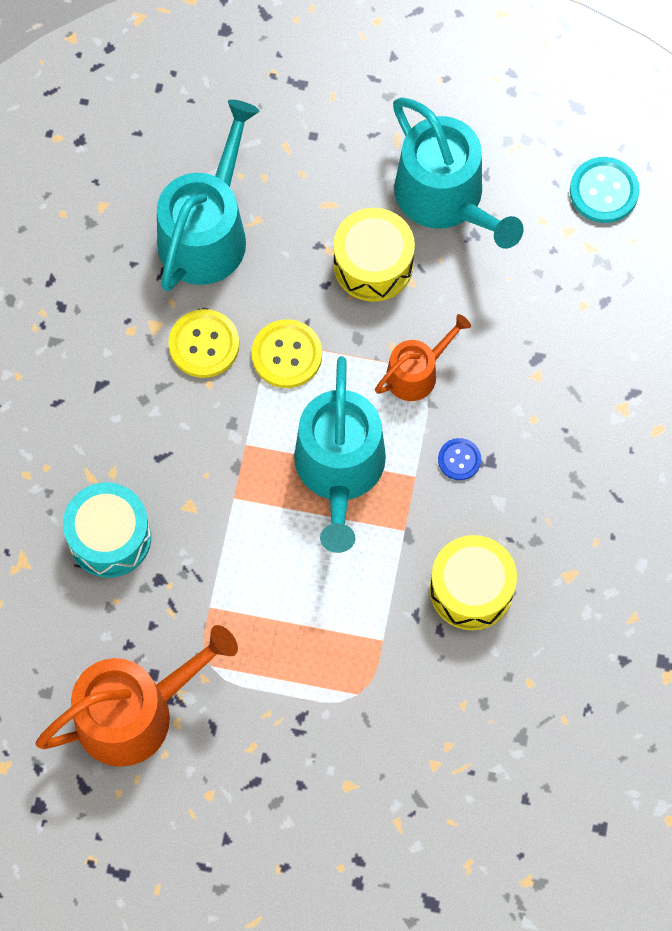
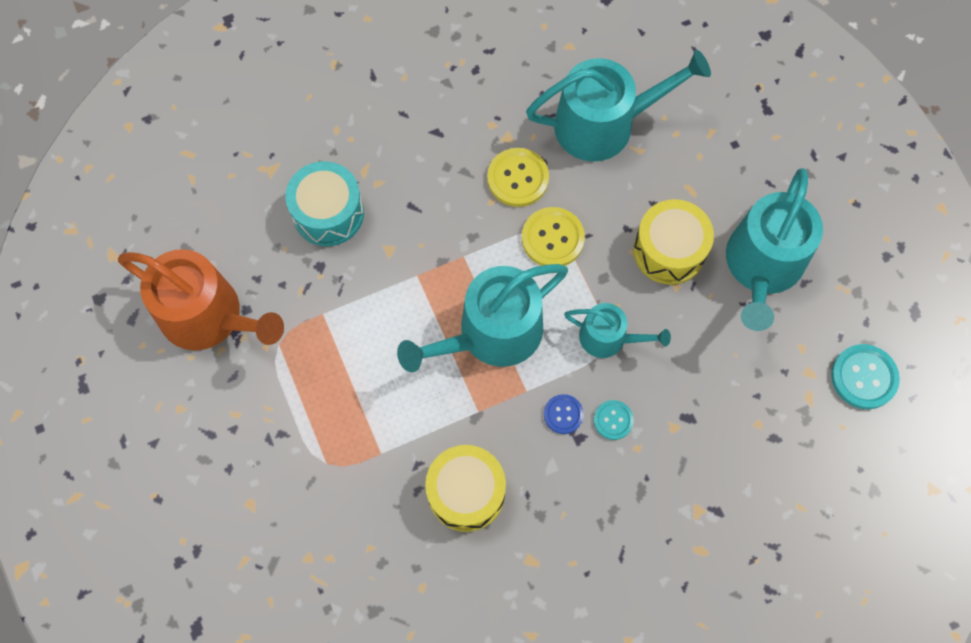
camera: 55 degrees right, 0 degrees up
orange watering can [375,314,471,401] -> turquoise watering can [564,303,671,358]
none -> turquoise button [593,400,634,440]

